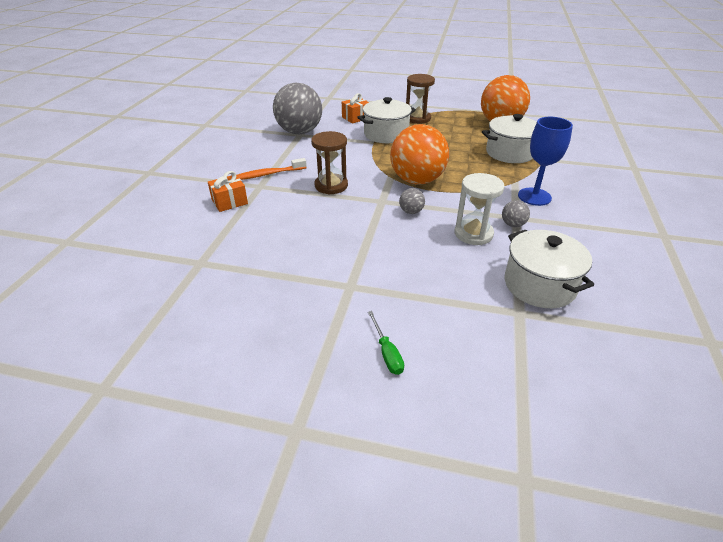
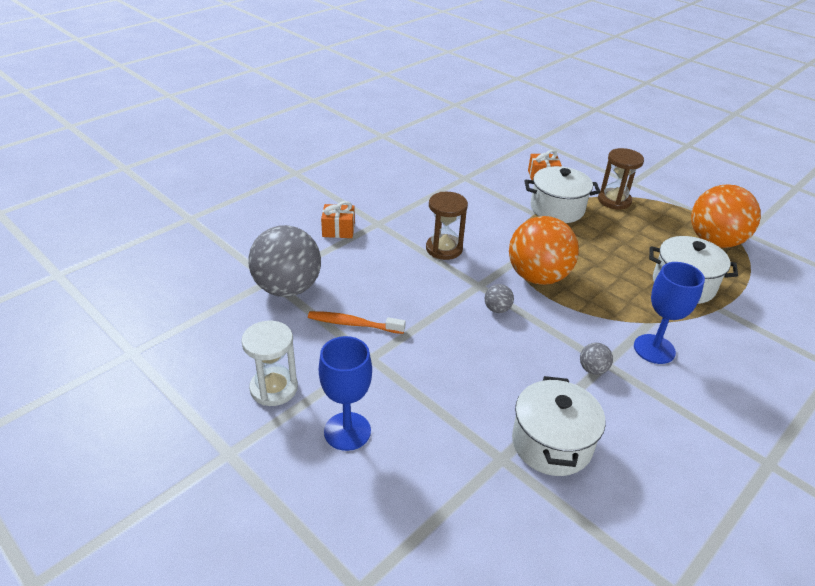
camera: 30 degrees right, 0 degrees up
orange toothbrush [237,158,307,180] -> orange toothbrush moved to [308,311,406,334]
grey ball [273,83,322,134] -> grey ball moved to [248,225,321,297]
green screwdriver [368,311,404,375] -> blue goblet [319,336,372,451]
white hourglass [455,173,505,245] -> white hourglass moved to [241,321,298,406]

